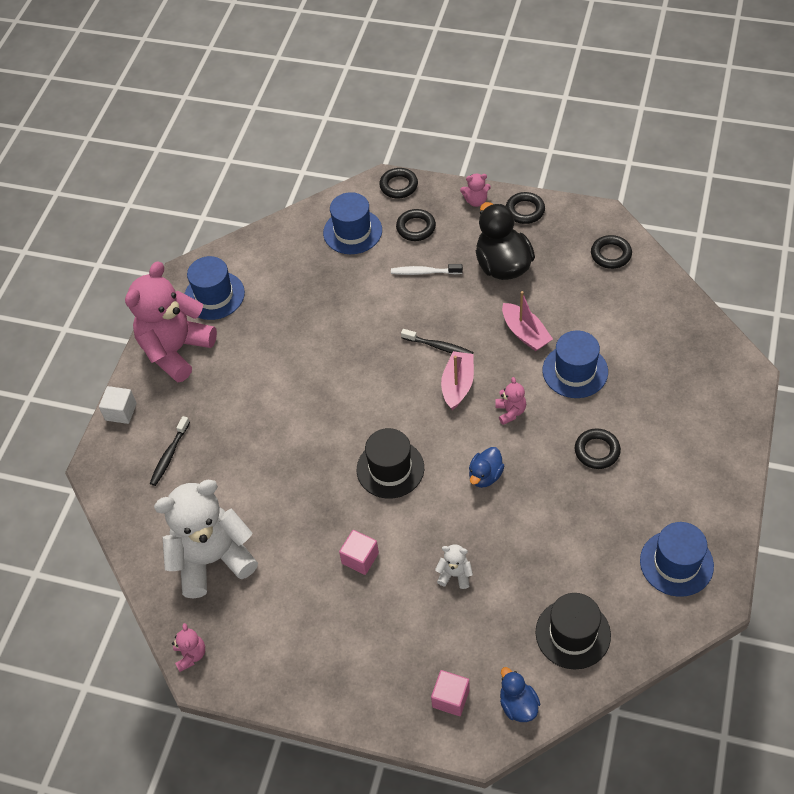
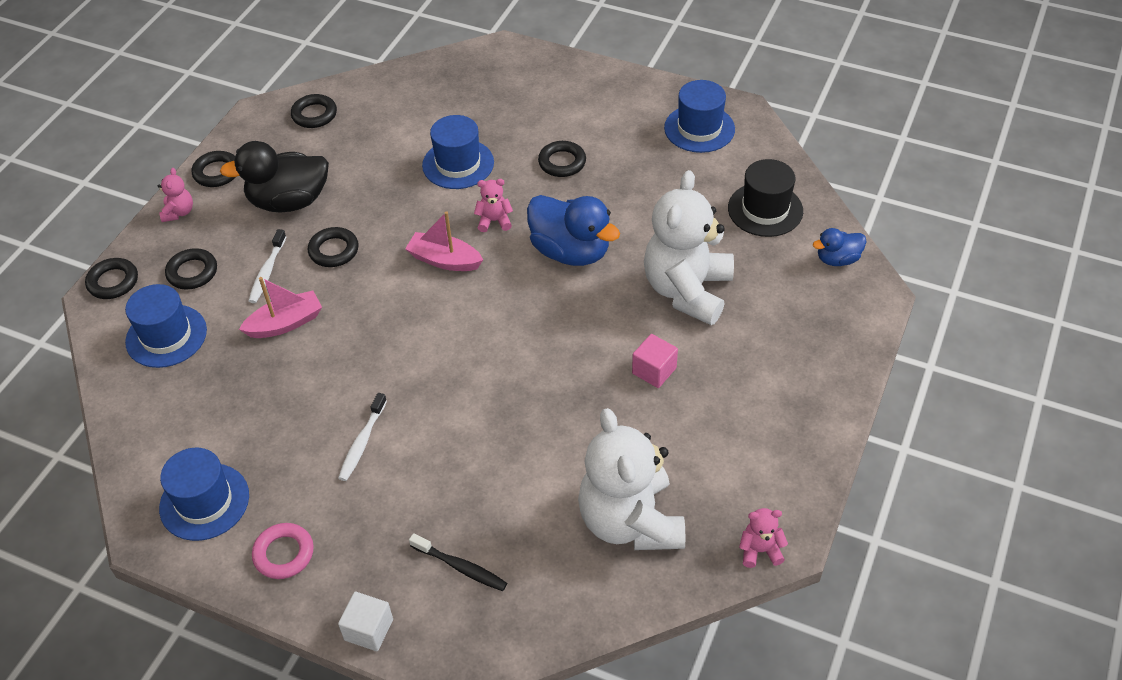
camera: 85 degrees left, 5 degrees down
pink teddy bear [125,261,217,382] -> pink ring [252,523,314,579]
black hat [357,428,424,499] -> none
black toothbrush [401,329,473,354] -> none
pink cube [431,670,470,716] -> none
white teddy bear [435,544,473,589] -> white teddy bear [644,170,734,325], size x2.47
blue duck [469,447,504,488] -> blue duck [527,195,620,266], size x1.87
pink boat [502,291,553,351] -> pink boat moved to [239,277,322,338]
none -> black ring [308,227,359,267]
none -> white toothbrush [338,393,387,481]

